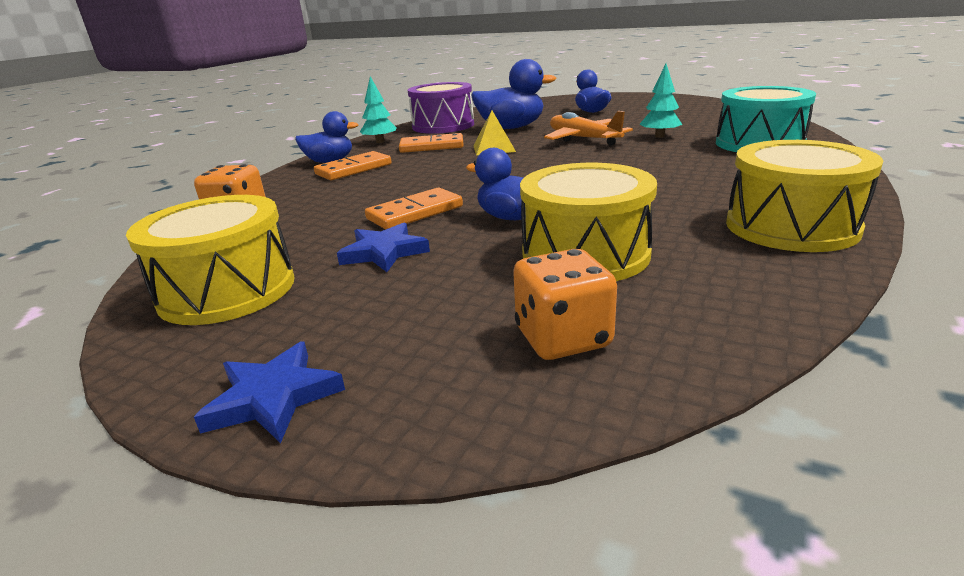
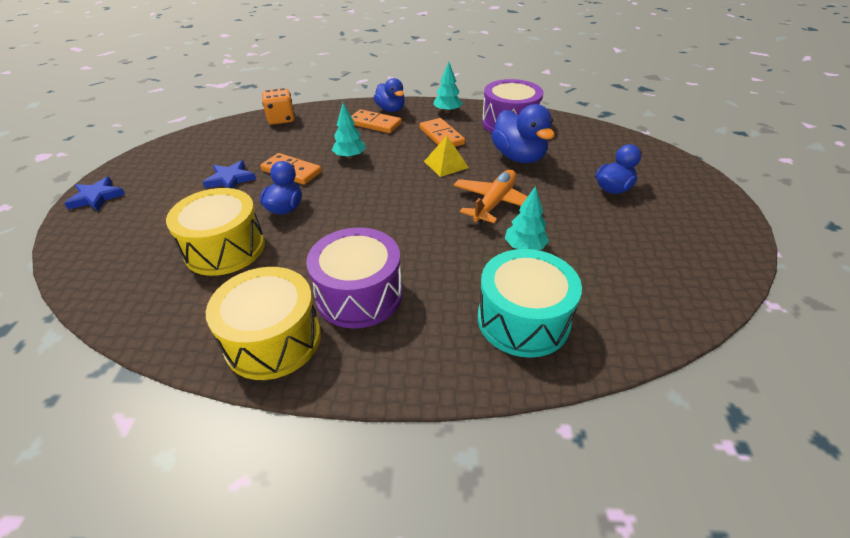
camera: 65 degrees right, 15 degrees up
yellow drum [126,195,294,325] -> none
orange dice [513,249,617,360] -> none
none -> purple drum [306,227,403,328]
none -> turquoise tree [332,103,366,159]

